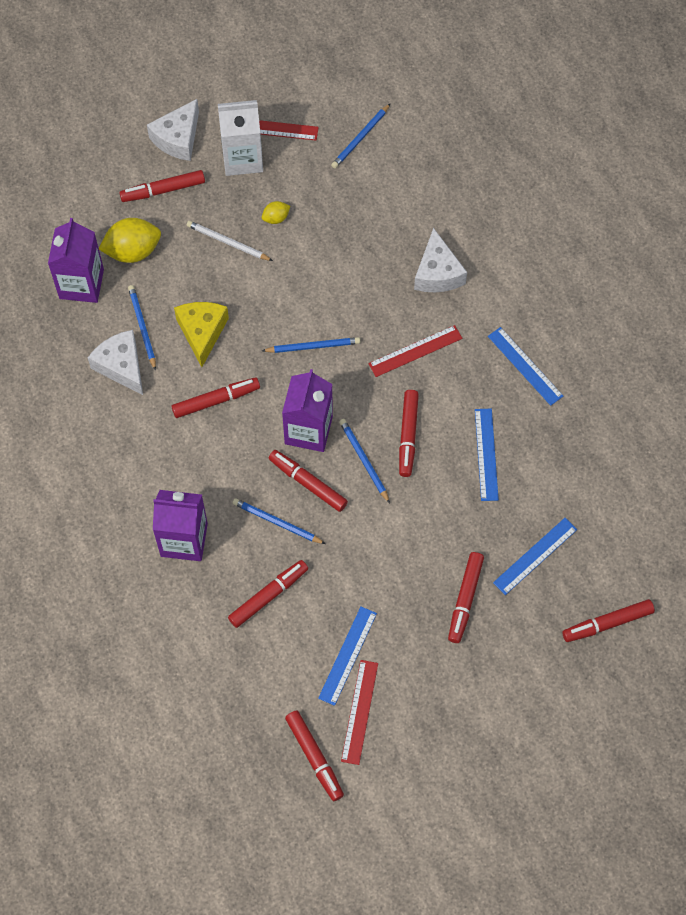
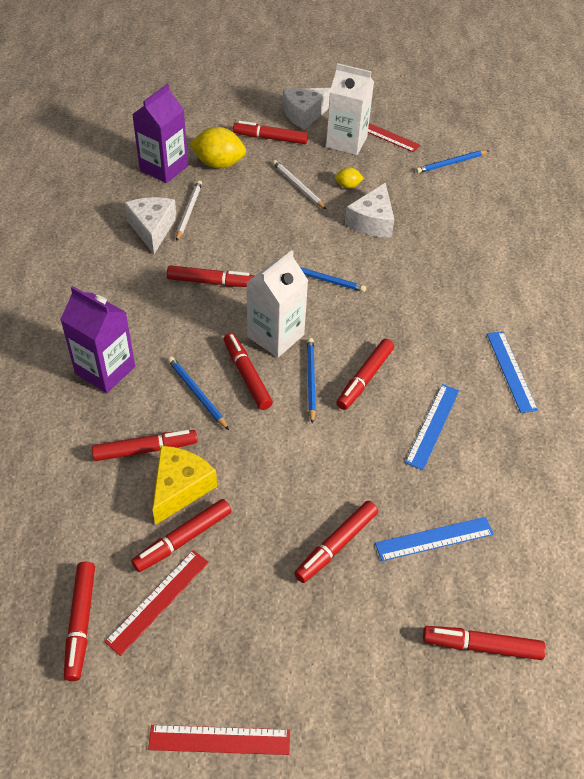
camera: 25 degrees right, 15 degrees down
blue pencil [128,285,156,371] -> white pencil [176,180,202,241]
yellow cheese [174,302,229,367] -> yellow cheese moved to [152,446,217,525]
purple carton [282,369,333,452] -> white carton [247,250,308,357]
blue ruler [318,607,377,706] -> red marker [131,499,231,572]
red ruler [368,325,463,377] -> red ruler moved to [148,725,290,755]
white cheese [414,228,467,292] -> white cheese moved to [345,183,395,238]

